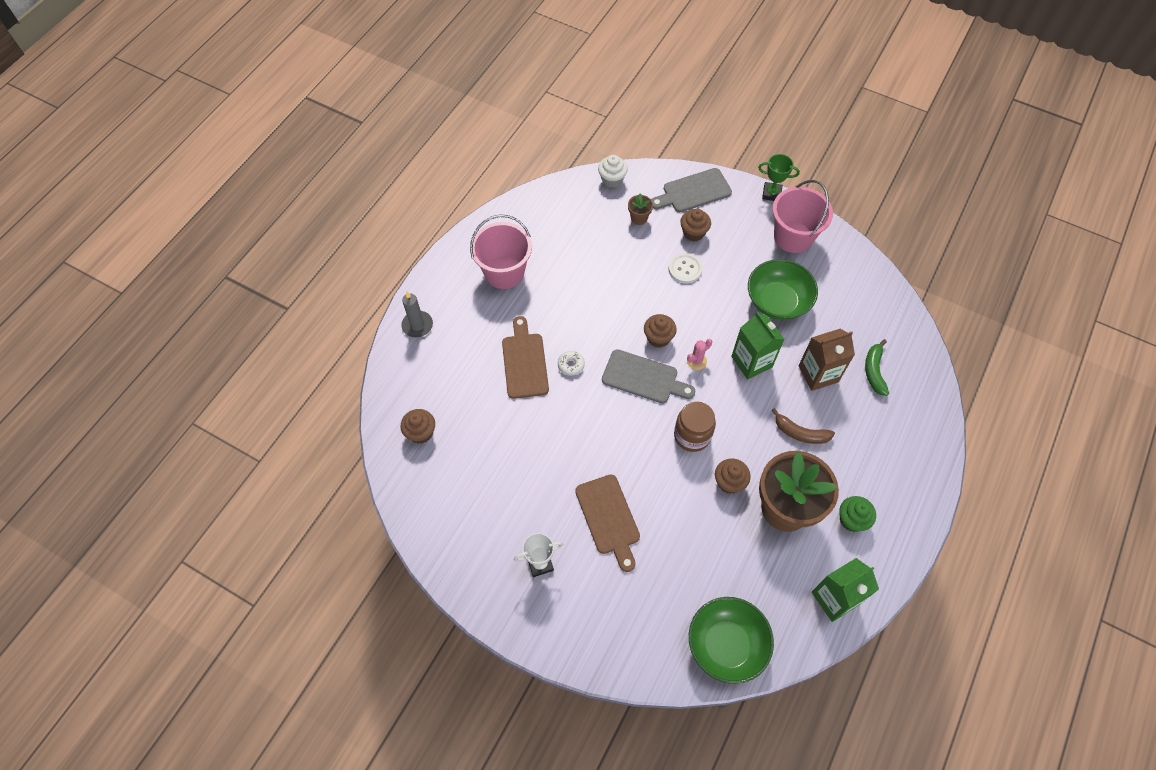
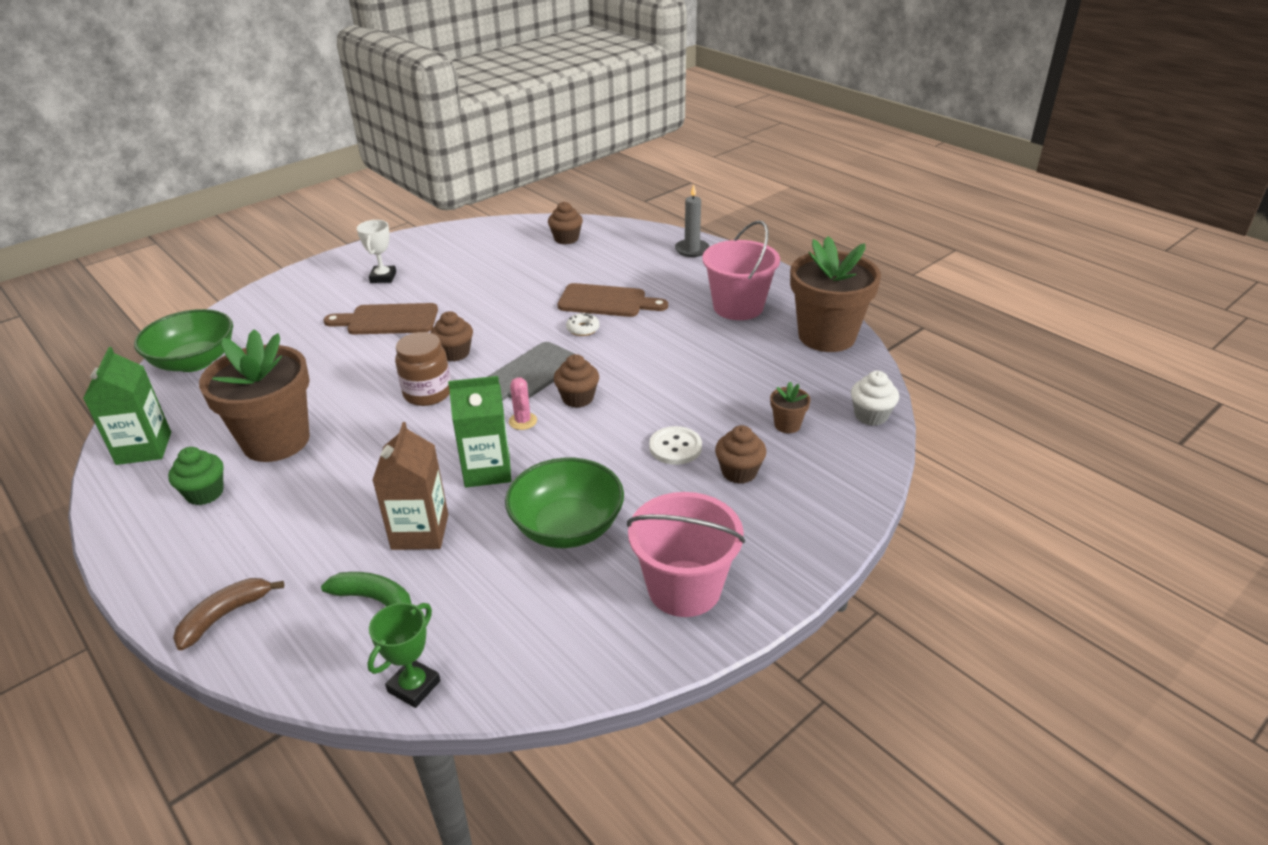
camera: 110 degrees right, 25 degrees down
grey cutting board [651,168,732,212] -> none
brown cupcake [715,458,751,494] -> brown cupcake moved to [431,311,473,361]
green trophy [758,154,800,201] -> green trophy moved to [367,603,440,708]
brown banana [771,408,835,444] -> brown banana moved to [173,578,284,651]
none -> brown flower pot [790,236,881,352]

